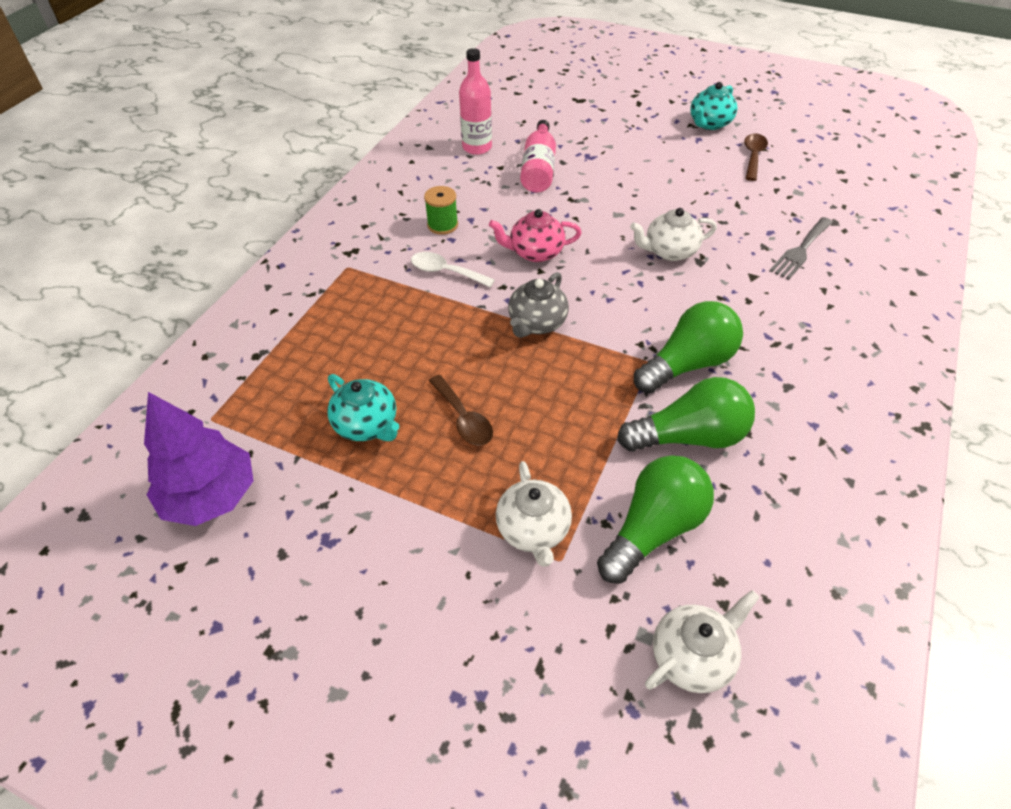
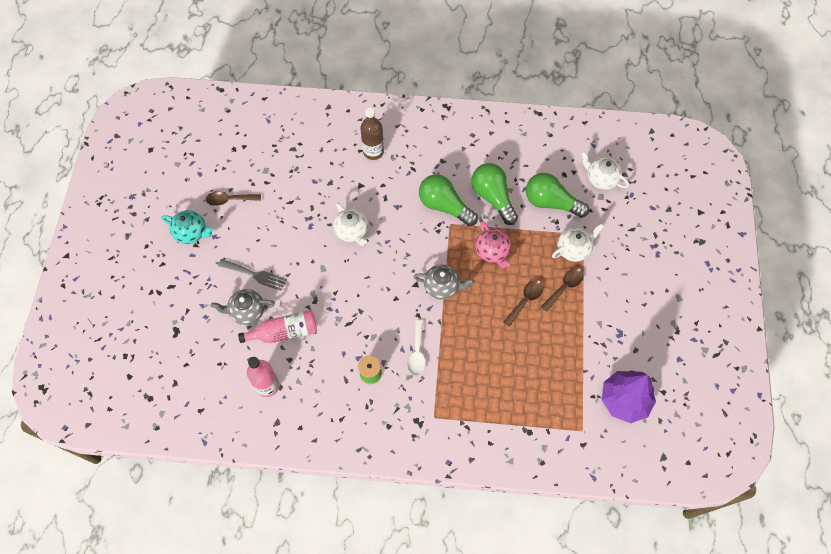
camera: 110 degrees left, 15 degrees up
turquoise teapot [327,374,399,441] -> none
pink teapot [489,209,581,262] -> pink teapot moved to [475,221,511,268]
grey fork [770,217,833,280] -> grey fork moved to [218,259,287,291]
none -> grey teapot [210,289,275,325]
none -> brown bottle [360,107,384,160]
none -> brown spoon [541,268,584,312]

